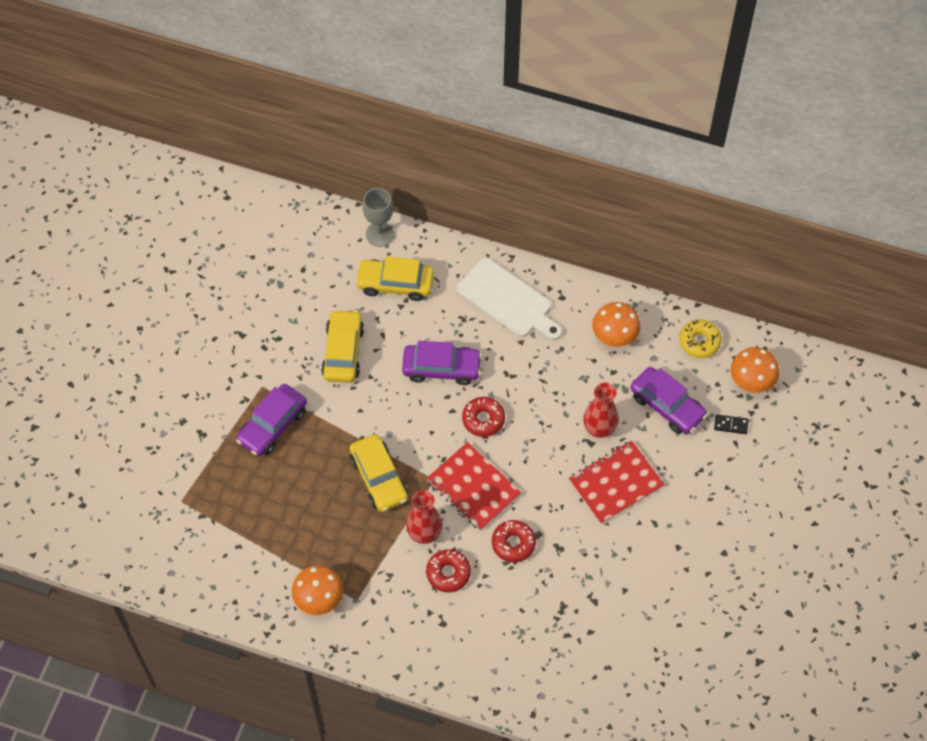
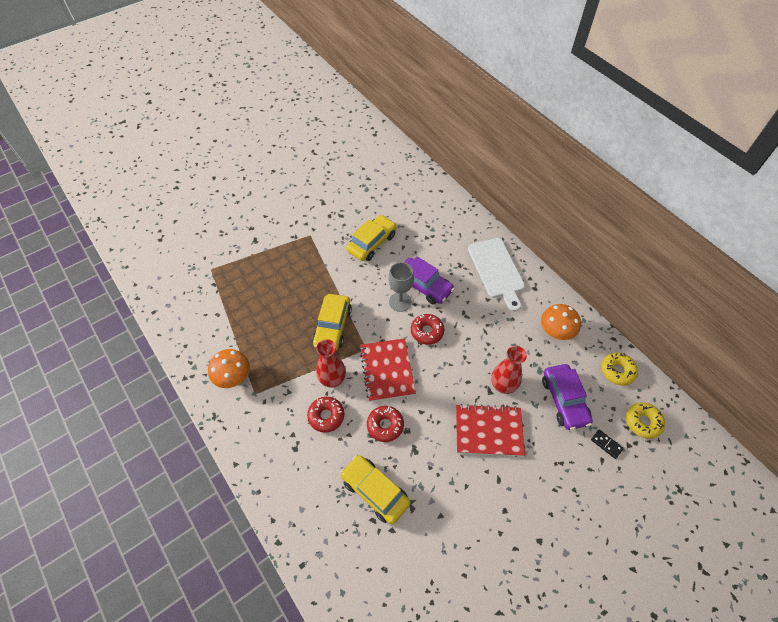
camera: 35 degrees right, 5 degrees down
purple car [236,384,307,457] -> none
yellow car [355,256,434,301] -> yellow car moved to [340,455,410,524]
grey goblet [363,188,394,247] -> grey goblet moved to [388,262,414,312]
orange mushroom [731,347,780,393] -> yellow donut [626,402,665,439]

